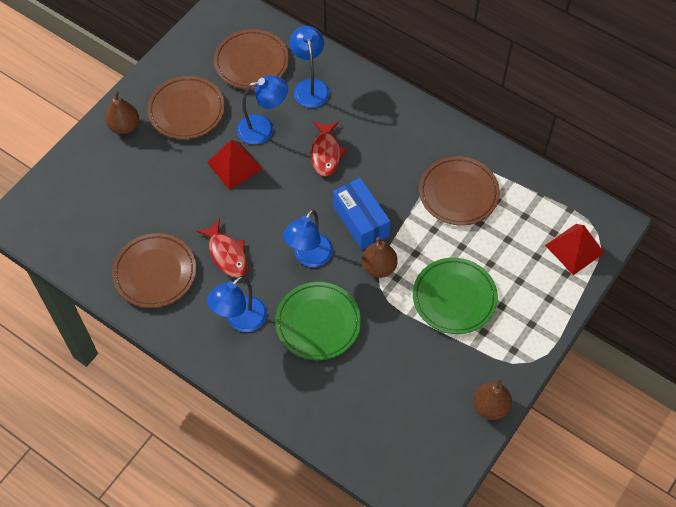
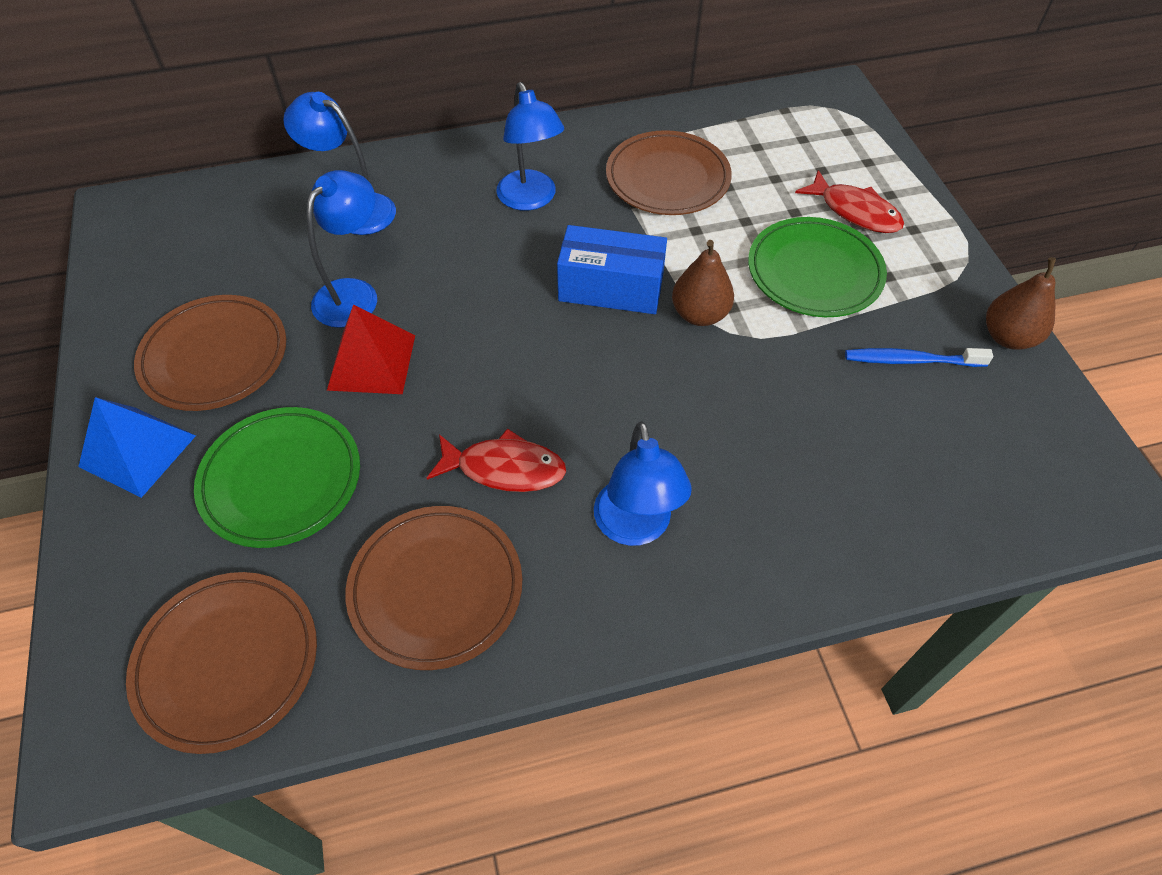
camera: 50 degrees left, 5 degrees down
brown pear [105,91,139,134] -> blue pyramid [78,397,196,498]
brown plate [214,29,289,90] -> brown plate moved to [126,572,317,754]
green plate [275,282,361,360] -> green plate moved to [194,407,360,548]
blue lamp [283,209,333,267] -> blue lamp moved to [496,82,564,210]
red fish [311,121,347,177] -> red fish moved to [795,170,904,233]
red pyramid [545,224,604,275] -> none
none -> blue toothbrush [845,348,993,367]

